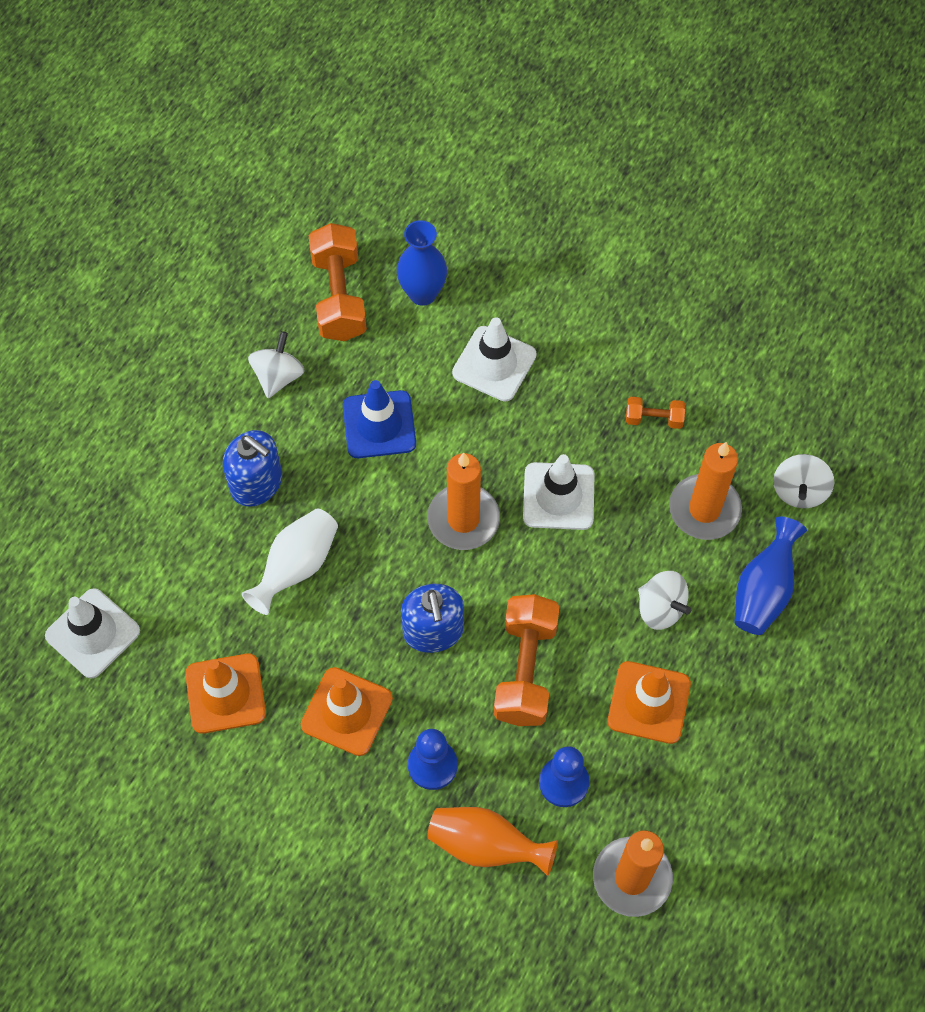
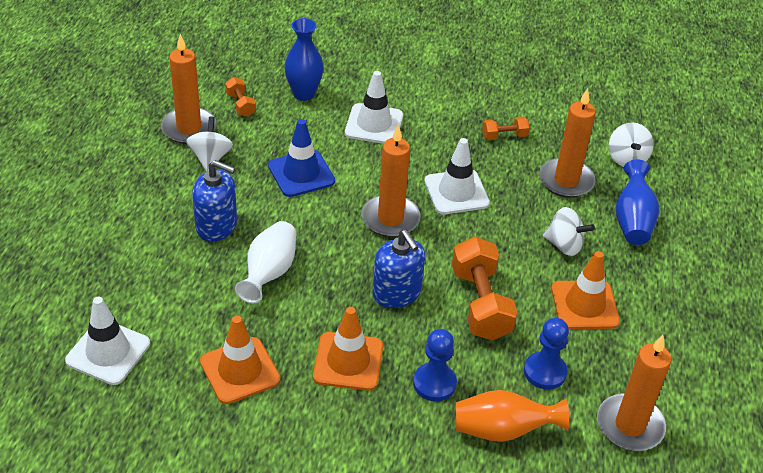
camera: 20 degrees left, 20 degrees down
orange dumbbell [309,223,367,341] -> orange dumbbell [225,77,256,117], size x0.50
none -> orange candle [161,34,217,144]

